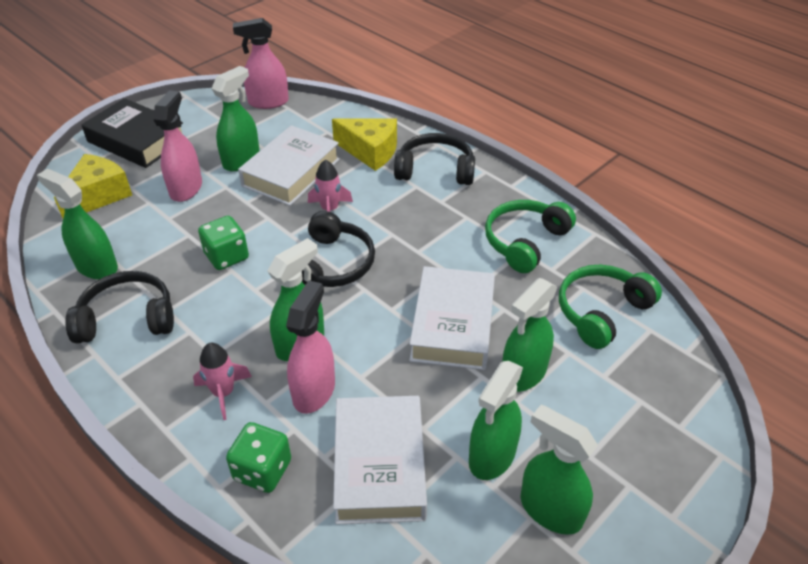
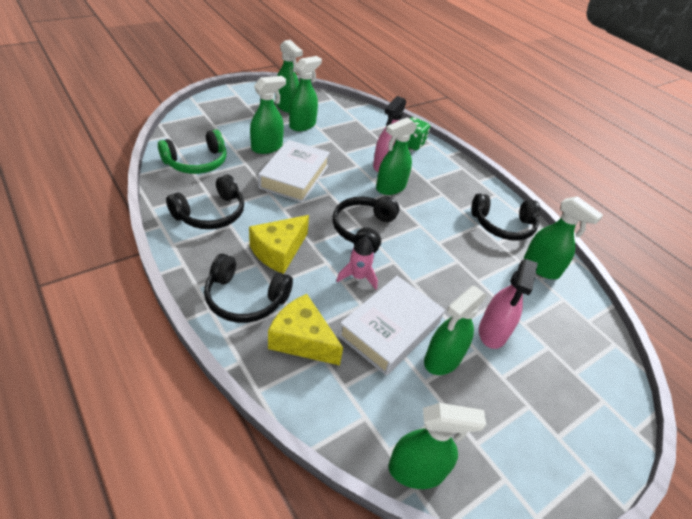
camera: 175 degrees left, 0 degrees up
yellow cheese [54,154,132,218] -> yellow cheese moved to [249,215,309,274]
black book [82,98,183,168] -> none
pink rocket [193,343,252,420] -> none
green dice [198,216,249,270] -> none
pink spray bottle [233,18,289,109] -> green spray bottle [388,403,486,489]
white book [333,396,427,524] -> none
green headphones [485,200,576,273] -> black headphones [166,175,244,229]

